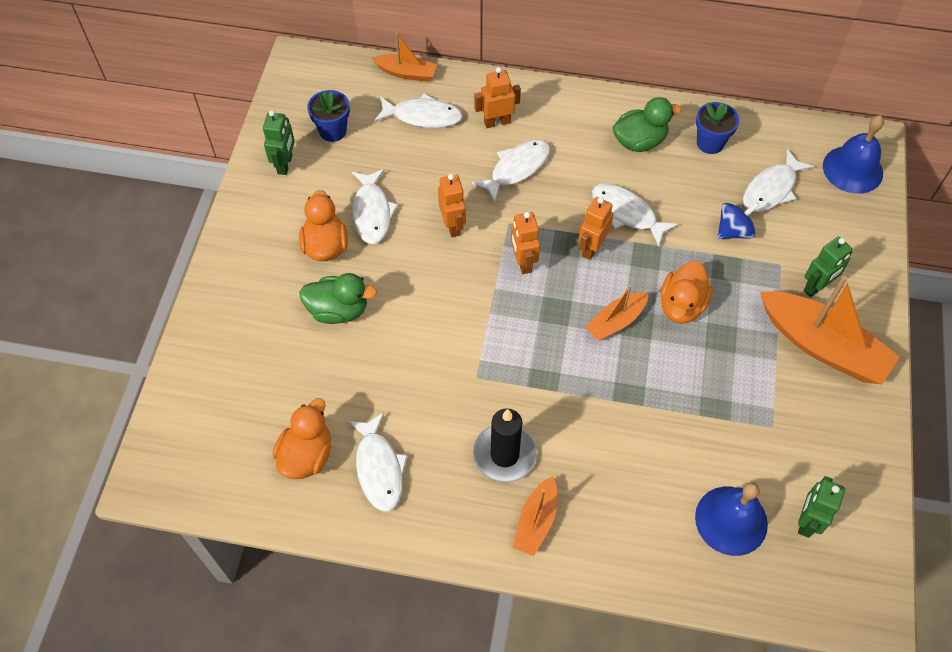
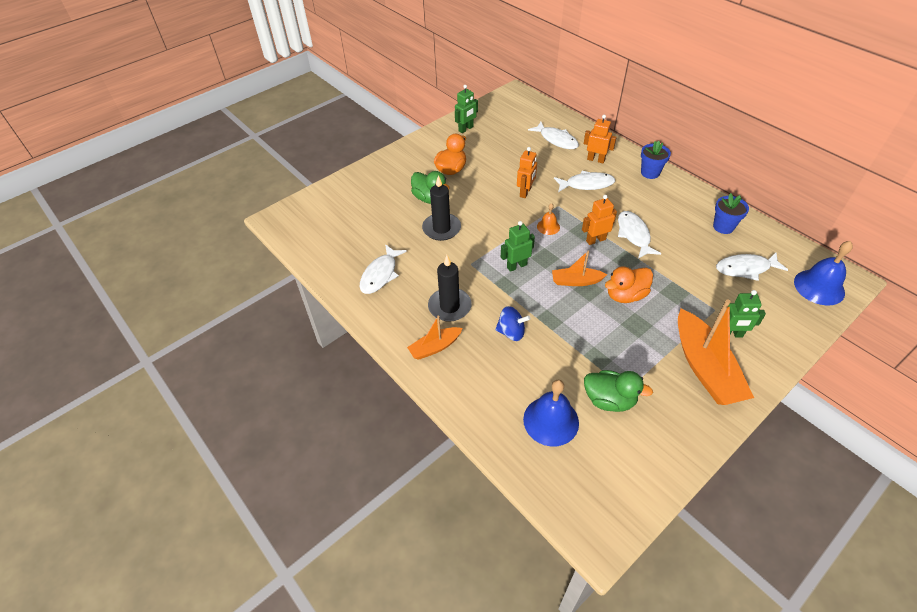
camera: 40 degrees right, 10 degrees down
orange duck [273,398,331,479] -> none
blue flower pot [307,90,350,142] -> blue flower pot moved to [641,141,671,179]
white fish [352,169,398,244] -> none
orange boat [372,33,437,82] -> none
orange robot [511,212,540,274] -> orange bell [537,203,560,235]
green duck [613,97,682,152] -> green duck moved to [584,370,653,412]
blue spinning top [717,202,760,239] -> blue spinning top moved to [495,306,531,341]
green robot [798,476,845,538] -> green robot moved to [501,221,535,272]
none -> black candle [422,175,461,241]

